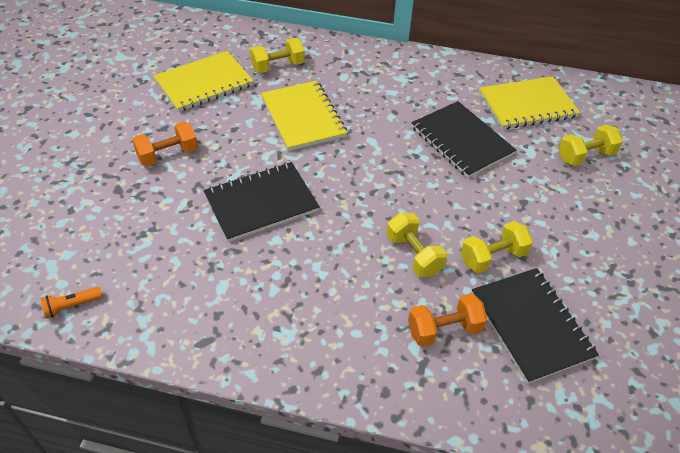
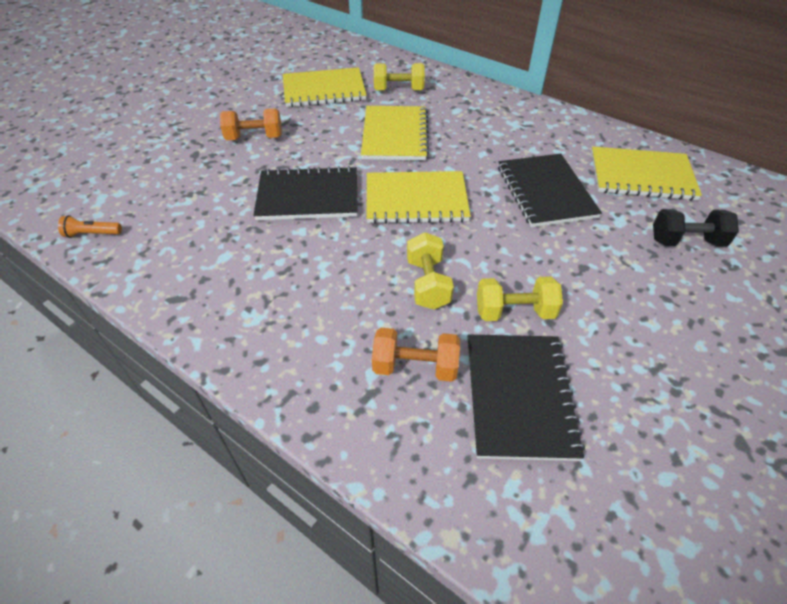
camera: 25 degrees right, 0 degrees up
yellow dumbbell [558,125,623,166] -> black dumbbell [653,209,739,247]
none -> yellow notebook [366,171,471,224]

